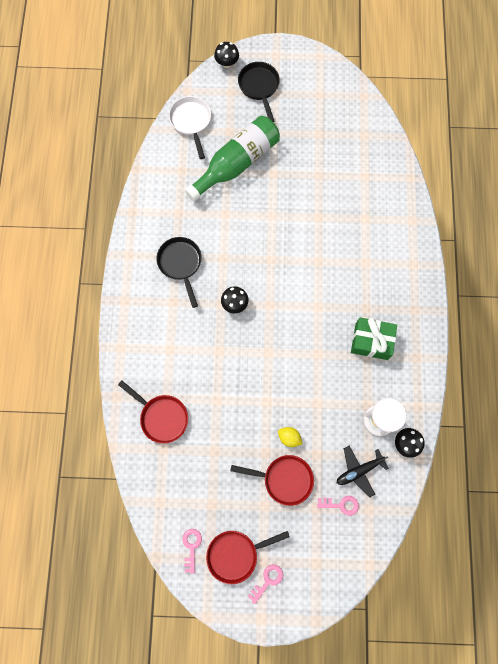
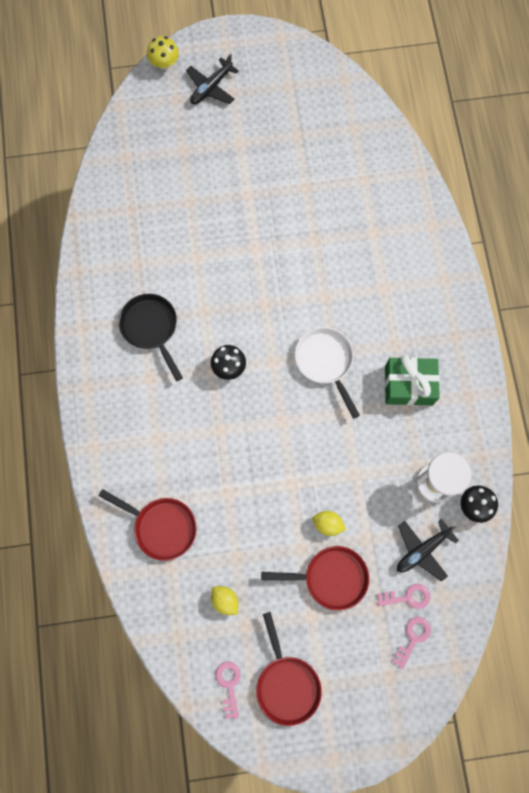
camera: 10 degrees left, 0 degrees up
white pan [169,96,211,159] -> white pan moved to [295,327,360,419]
green bottle [185,116,280,202] -> none
red pan [206,531,290,584] -> red pan turned 75 degrees counterclockwise [256,612,322,726]
black mushroom [214,42,239,68] -> yellow mushroom [147,36,179,70]
black pan [238,62,280,122] -> black plane [186,54,239,104]
pink key [248,564,283,604] -> pink key moved to [392,617,431,669]
none -> yellow lemon [211,586,238,615]

